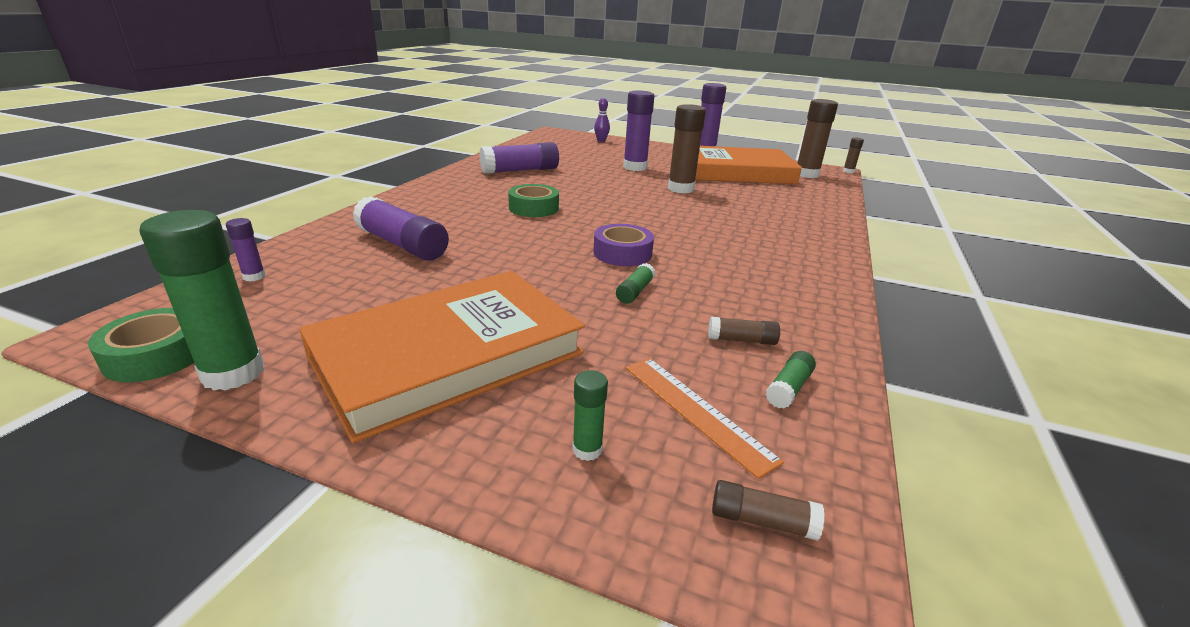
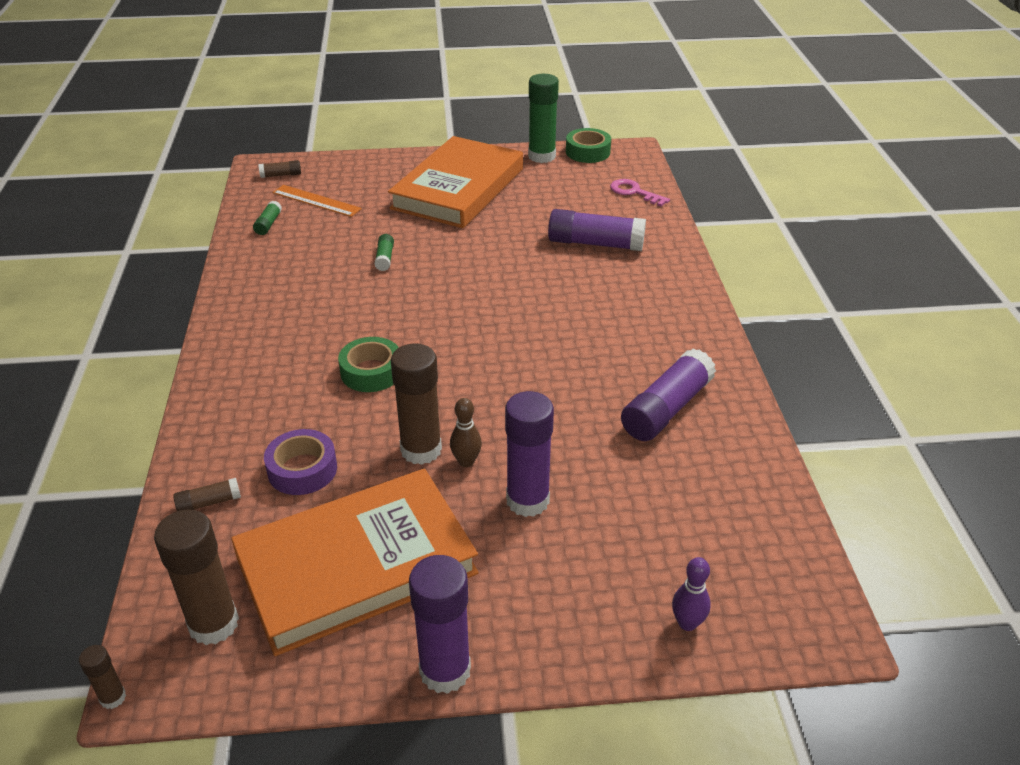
camera: 155 degrees right, 10 degrees up
purple glue stick [226,218,265,281] -> pink key [610,179,670,207]
green tape [508,184,559,217] -> green tape moved to [338,337,399,392]
green glue stick [572,370,608,461] -> none
purple tape [593,224,654,266] -> purple tape moved to [264,429,337,495]
brown glue stick [708,317,780,345] -> brown glue stick moved to [173,478,241,511]
none -> brown bowling pin [450,398,482,467]

